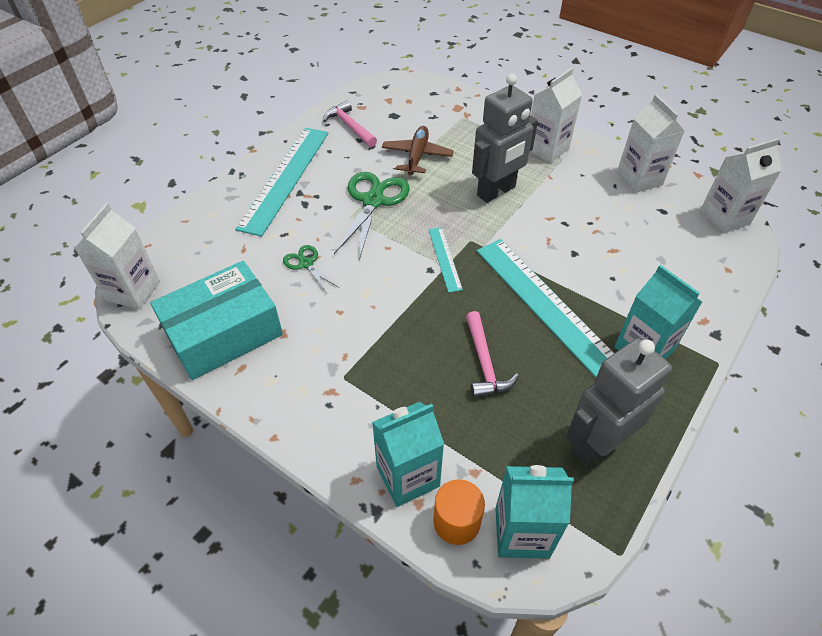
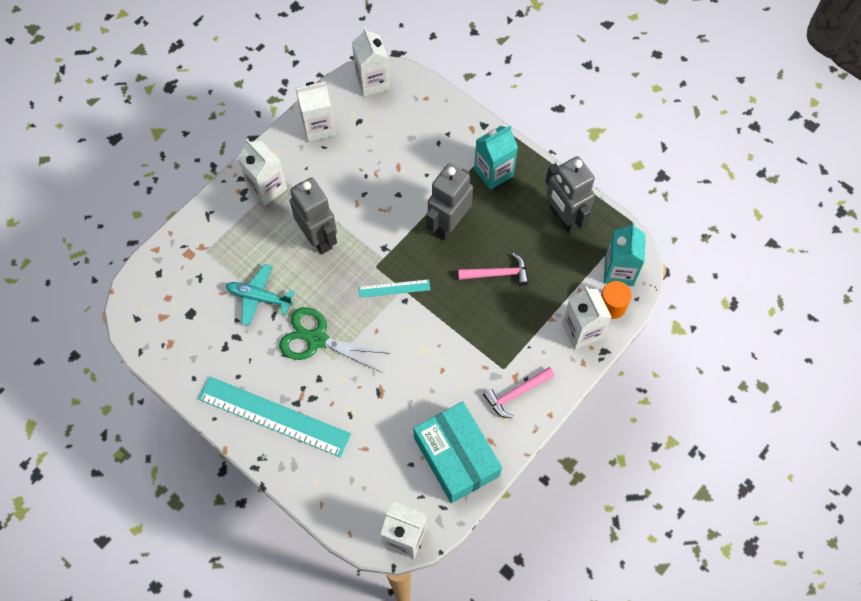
camera: 85 degrees left, 15 degrees up
green scissors [283,245,339,293] -> none
pink hammer [323,101,377,147] -> pink hammer moved to [483,367,555,418]
turquoise carton [372,402,444,507] -> white carton [562,286,611,350]
brown plane [382,126,454,175] -> turquoise plane [226,264,294,326]
turquoise ruler [477,239,614,378] -> grey robot [426,163,473,241]

